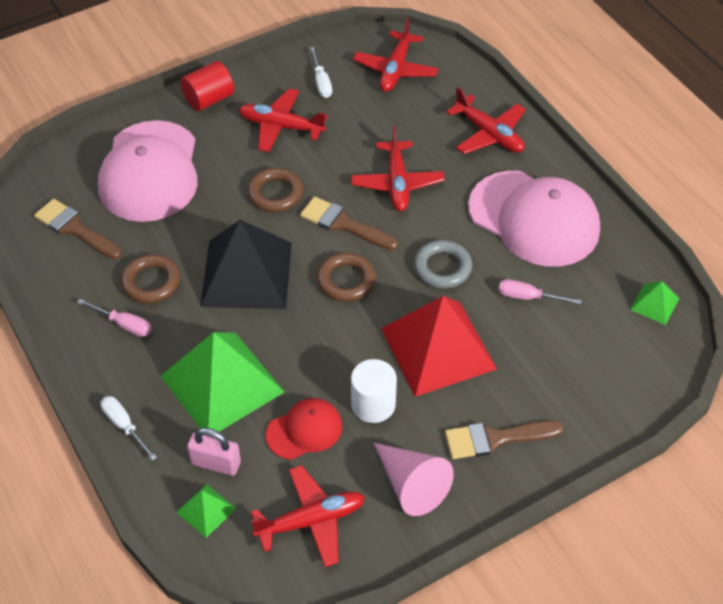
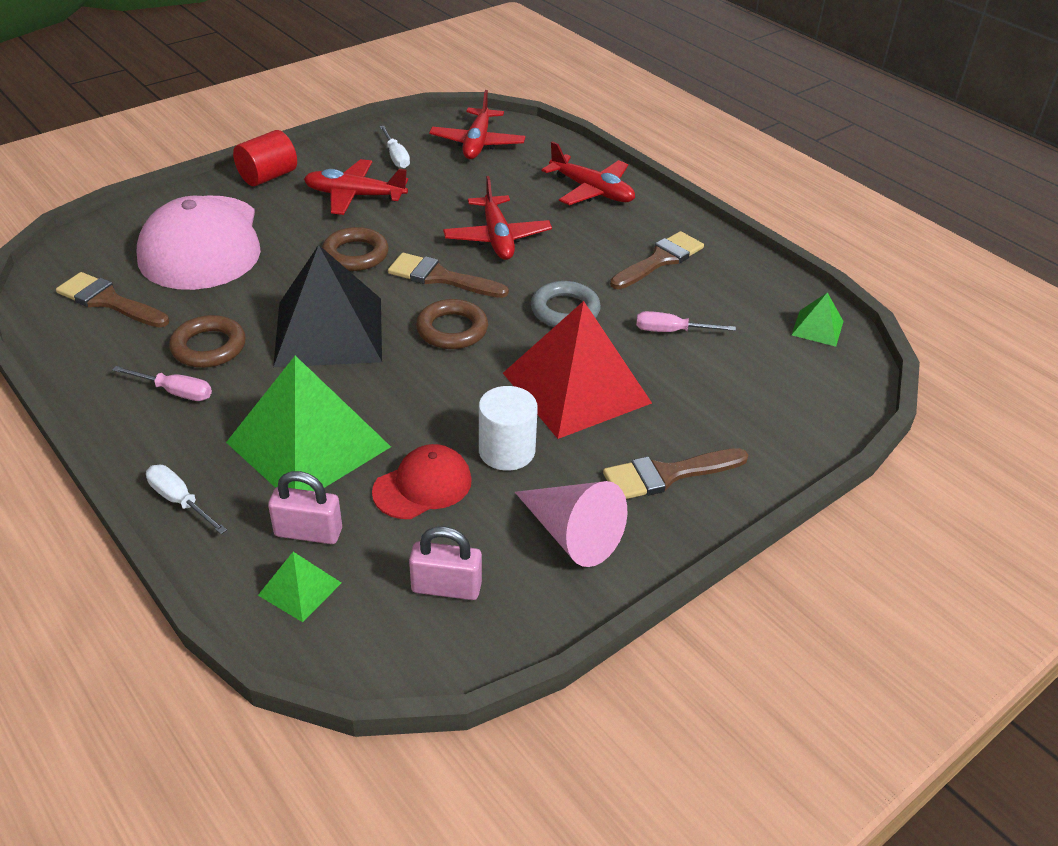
camera: 10 degrees left, 10 degrees down
red plane [251,465,365,567] -> pink padlock [409,526,482,600]
pink cap [468,171,600,267] -> brown brush [610,231,704,289]

